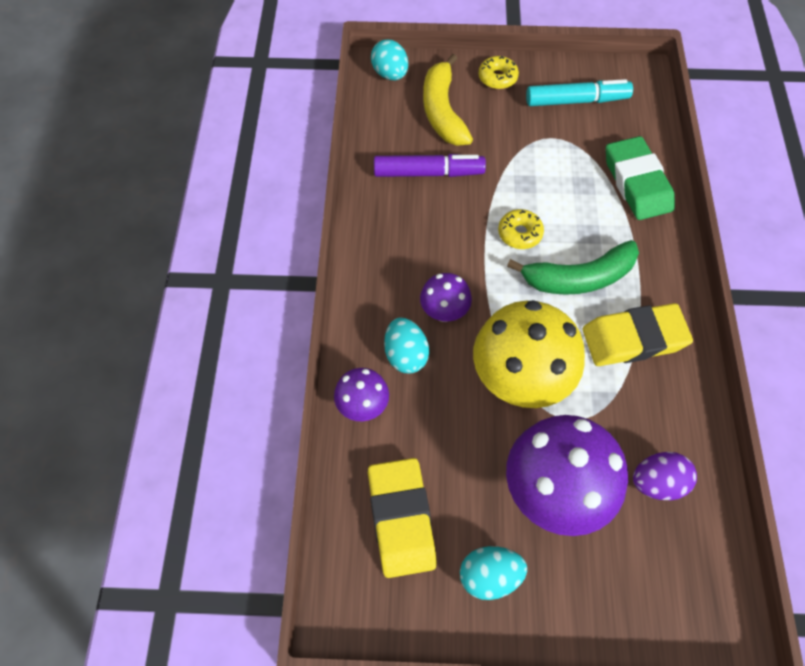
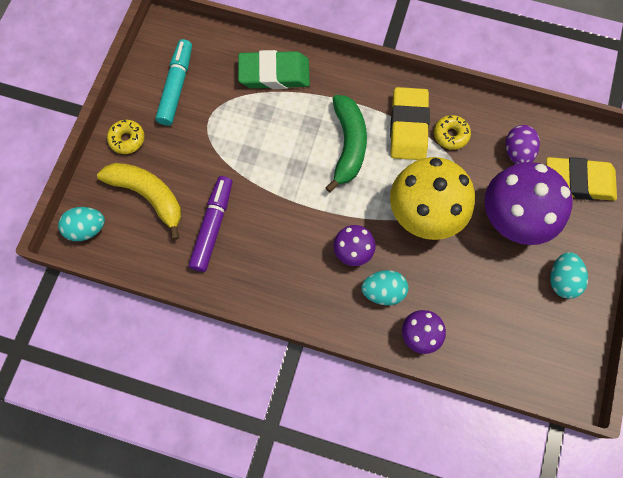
camera: 75 degrees left, 10 degrees up
yellow eraser [368,458,437,578] -> yellow eraser moved to [546,157,617,201]
yellow banana [423,54,473,146] -> yellow banana turned 150 degrees counterclockwise [97,163,181,240]
yellow donut [498,209,544,249] -> yellow donut moved to [434,115,471,150]

